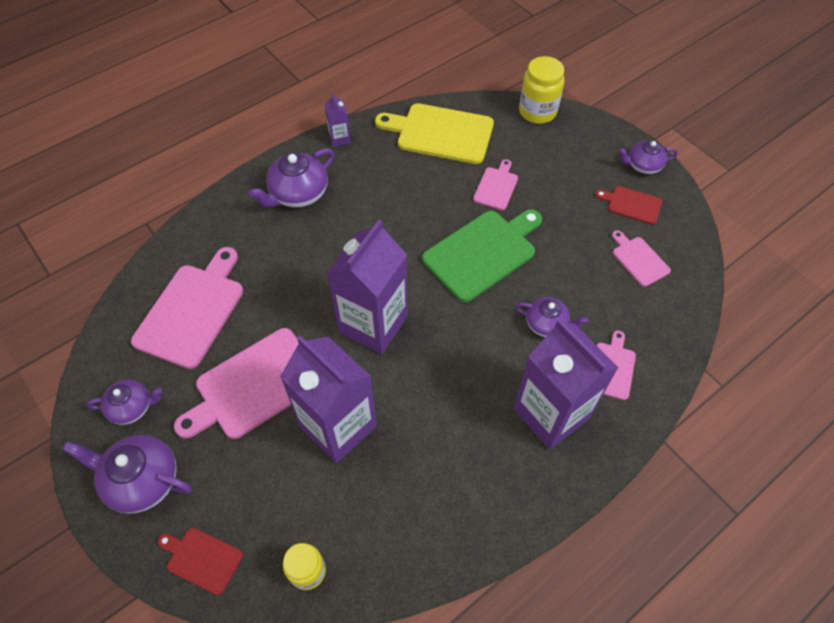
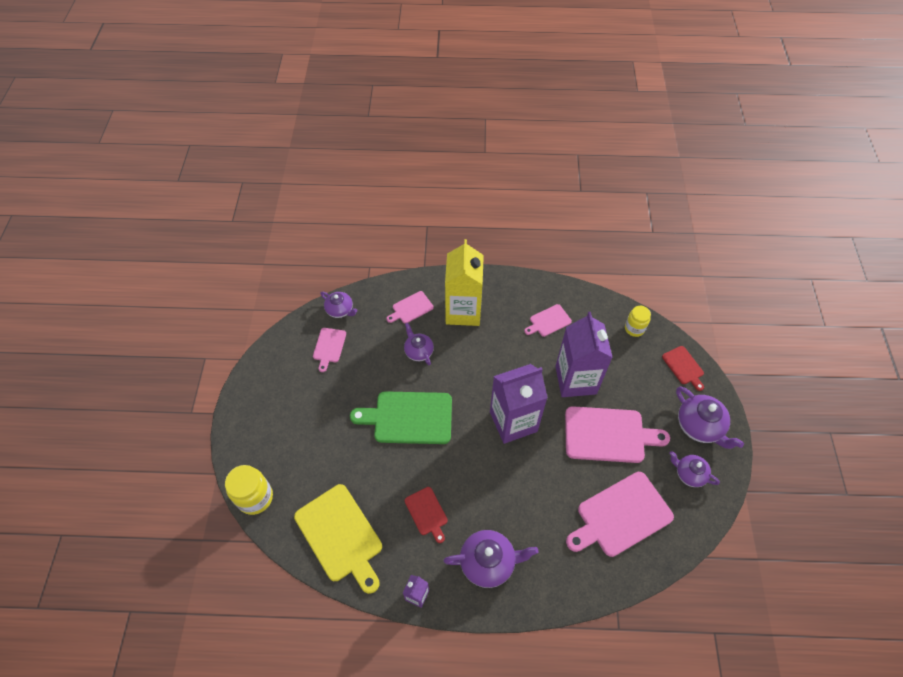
camera: 140 degrees left, 0 degrees up
pink cutting board [473,159,518,210] -> pink cutting board moved to [524,304,572,337]
purple carton [513,319,618,449] -> yellow carton [445,239,484,326]
red cutting board [595,186,662,225] -> red cutting board moved to [405,487,448,543]
purple teapot [618,140,678,174] -> purple teapot moved to [320,292,357,318]

